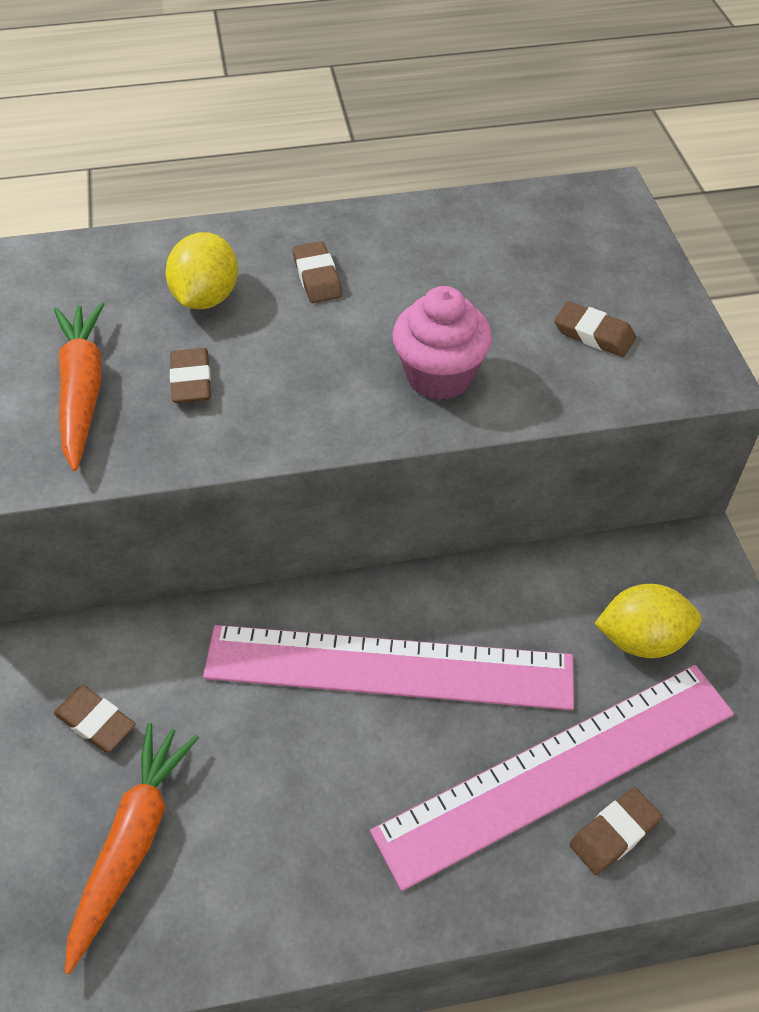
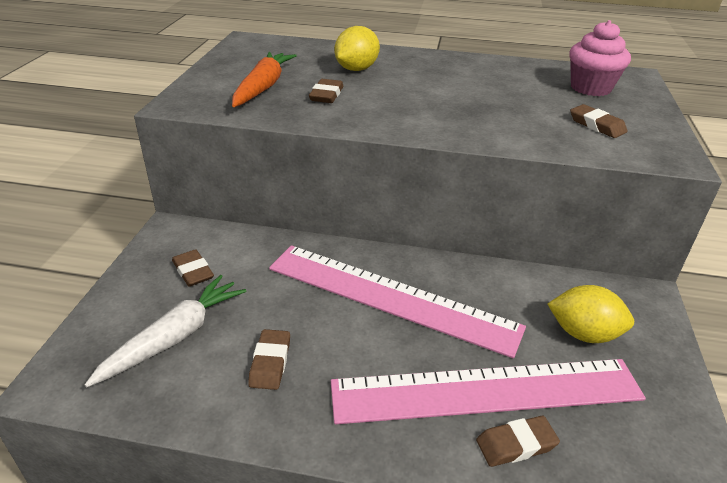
camera: 20 degrees right, 15 degrees down
orange carrot [65,723,199,974] -> white carrot [85,275,246,387]
brown eraser [293,241,342,303] -> brown eraser moved to [248,329,290,390]
pink cupcake [392,286,492,400] -> pink cupcake moved to [569,20,631,96]

